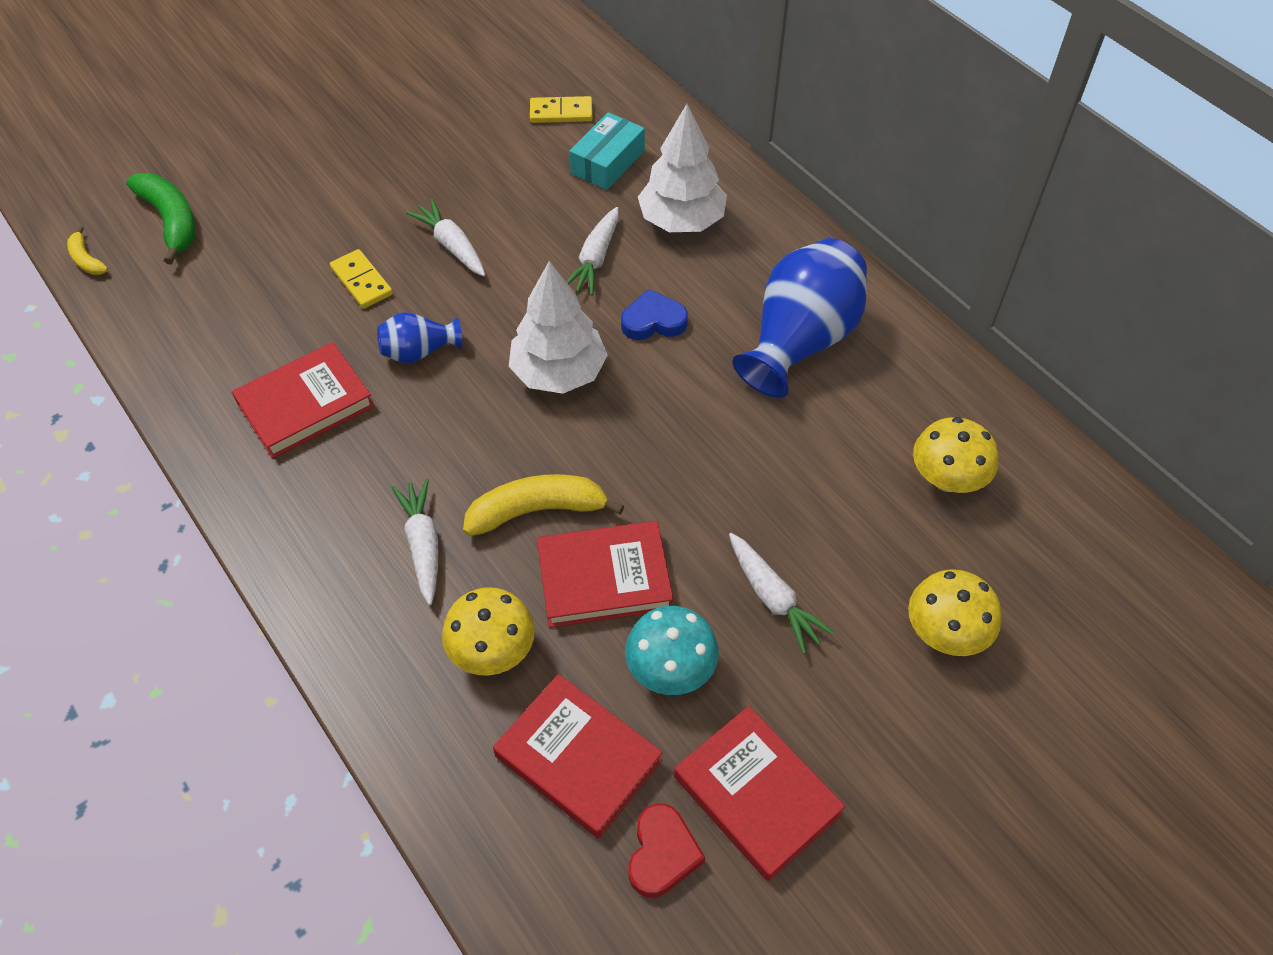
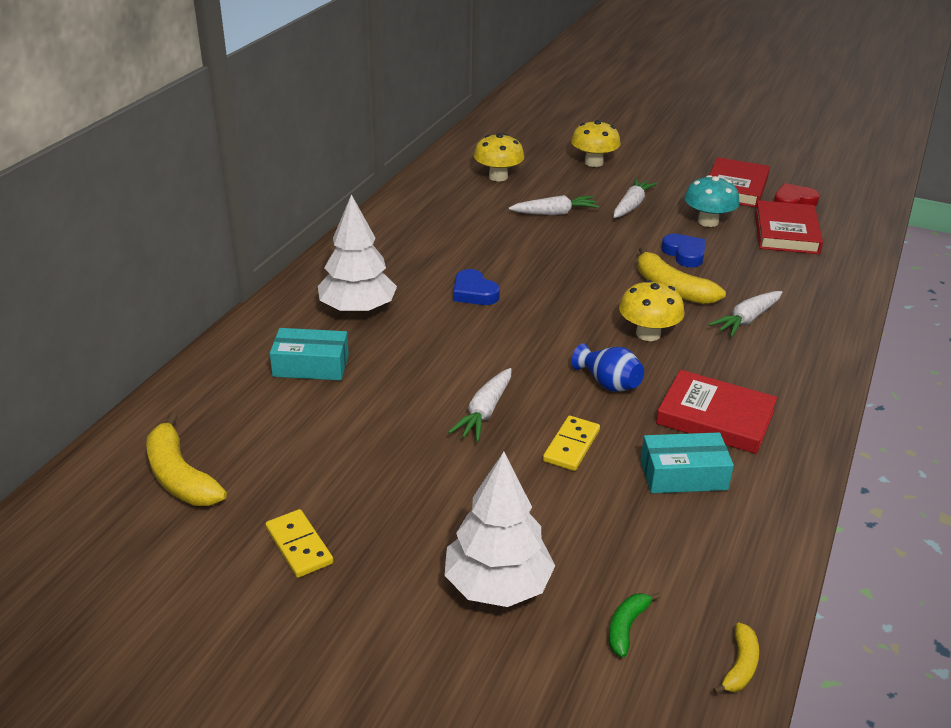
camera: 120 degrees left, 20 degrees down
green banana [126,173,196,265] -> green banana [609,592,661,657], size x0.54
yellow mushroom [442,587,535,676] -> yellow mushroom moved to [619,280,685,341]
white tree [509,261,608,394] -> white tree moved to [444,452,555,607]
yellow domino [530,96,593,123] -> yellow domino moved to [265,509,333,578]
red book [537,521,673,628] -> blue heart [661,234,706,267]
white carrot [566,207,619,296] -> white carrot moved to [509,195,600,215]
blue vase [732,238,867,398] -> none
none -> yellow banana [146,413,227,506]
none -> turquoise box [641,432,734,493]

